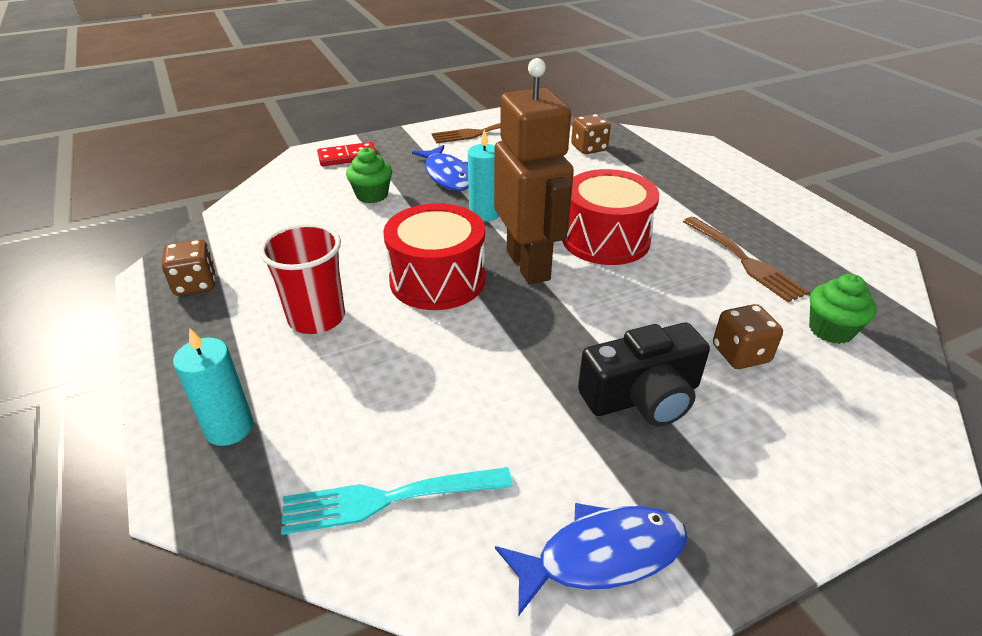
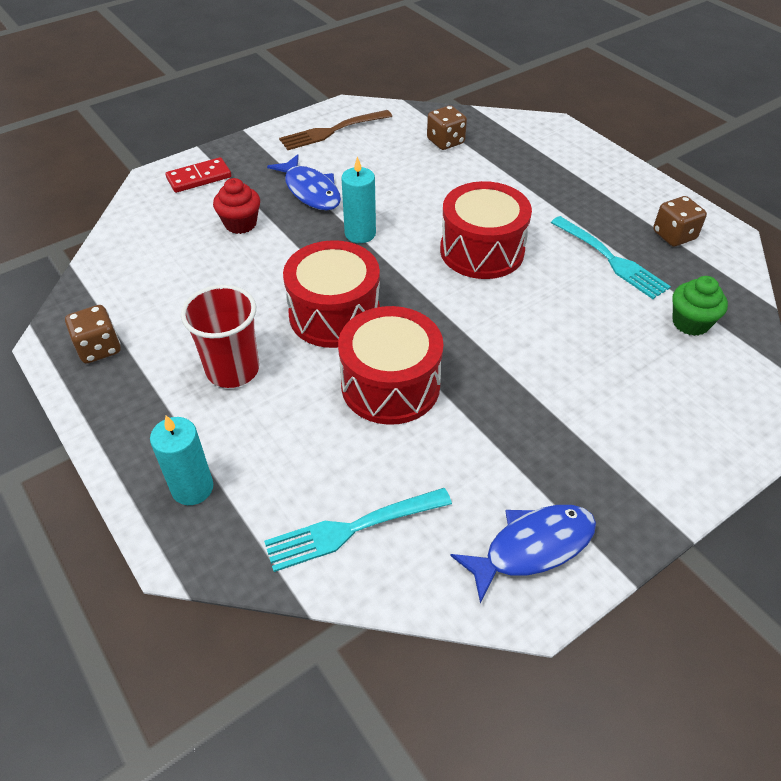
camera: 10 degrees left, 10 degrees up
green cupcake [346,147,392,203] -> red cupcake [213,178,260,234]
brown robot [494,58,574,284] -> none
black camera [578,323,710,426] -> none
brown fork [683,217,810,302] -> turquoise fork [551,216,671,299]
brown dice [713,304,783,369] -> brown dice moved to [653,196,707,247]
none -> red drum [338,306,444,425]

